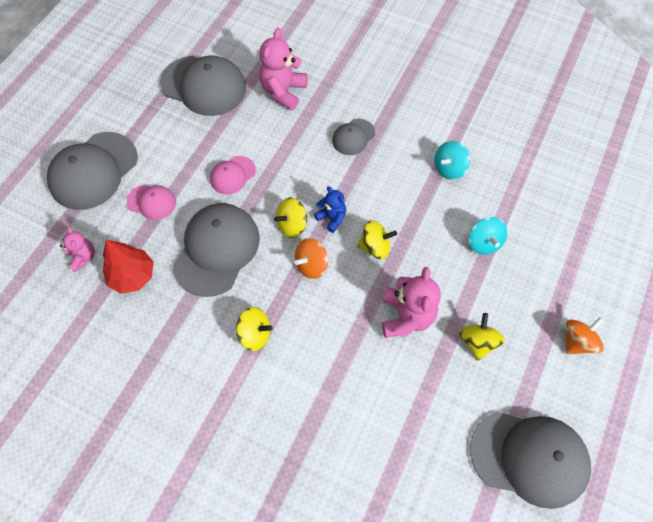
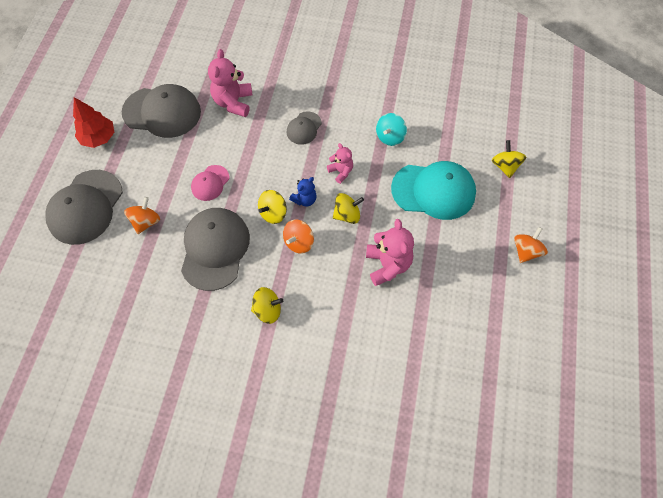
camera: 15 degrees left, 0 degrees up
pink teddy bear [60,226,95,272] -> pink teddy bear moved to [327,143,353,184]
red tree [103,240,153,294] -> red tree moved to [73,97,114,148]
pink cap [127,185,176,220] -> orange spinning top [124,197,160,234]
blue teddy bear [314,186,346,233] -> blue teddy bear turned 105 degrees clockwise [289,177,317,207]
yellow spinning top [460,313,505,361] -> yellow spinning top moved to [492,140,526,178]
turquoise spinning top [469,217,508,255] -> turquoise cap [391,161,476,220]
grey cap [470,412,591,509] -> none

